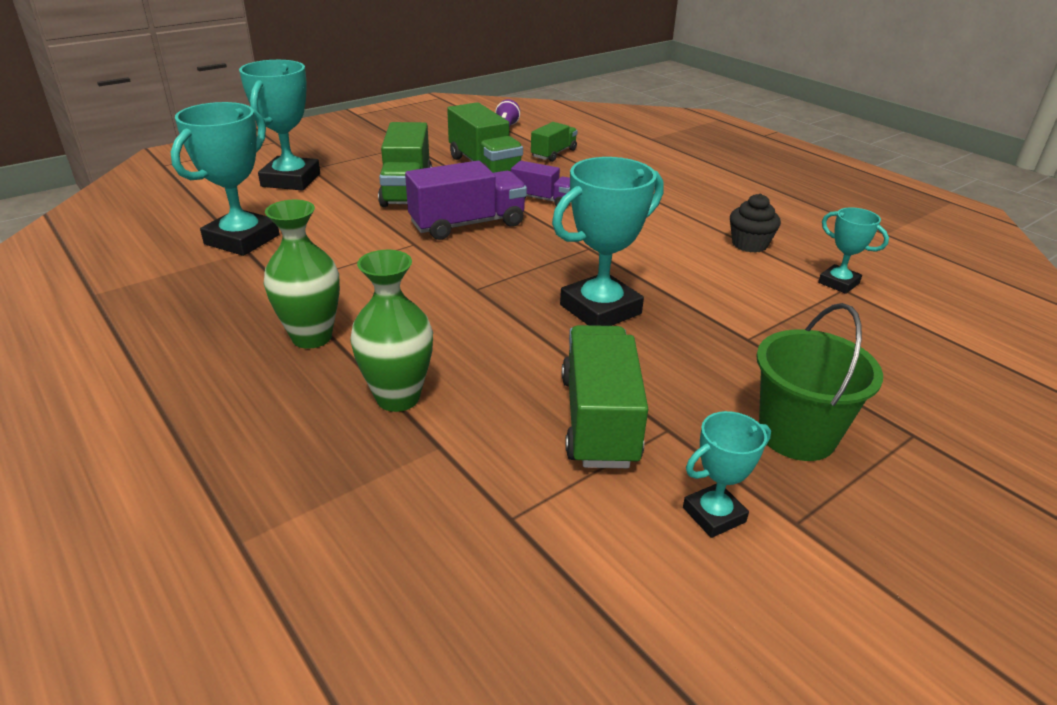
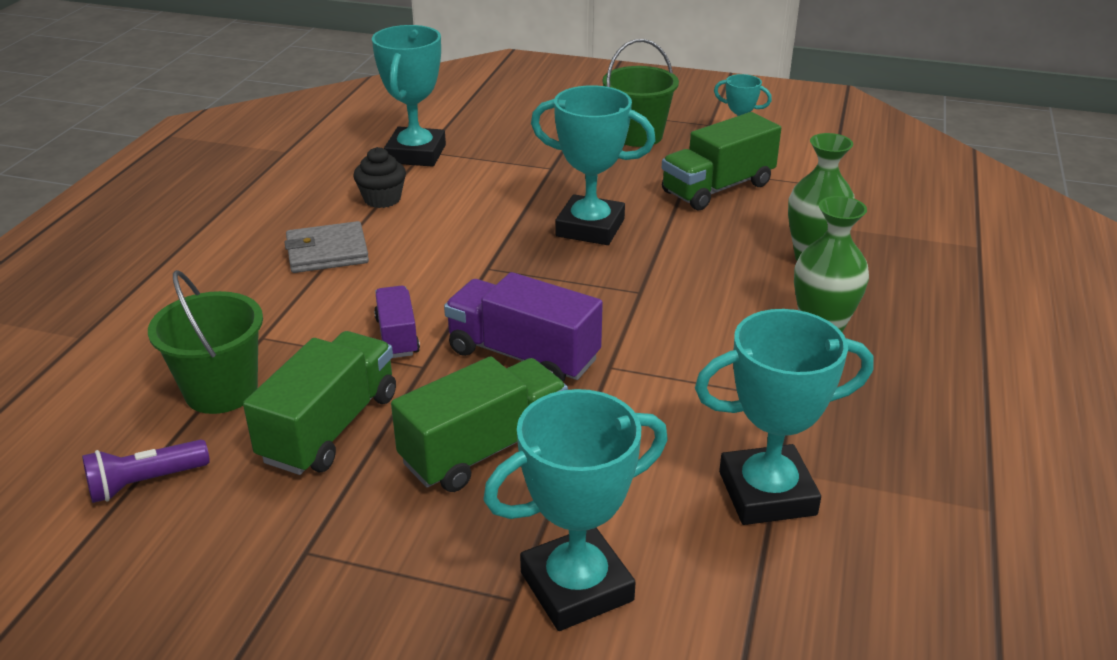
camera: 125 degrees left, 0 degrees up
green truck [531,122,578,162] -> green bucket [148,270,263,414]
turquoise trophy [818,207,889,294] -> turquoise trophy [372,25,446,167], size x1.84
none -> grey wallet [285,221,369,273]

